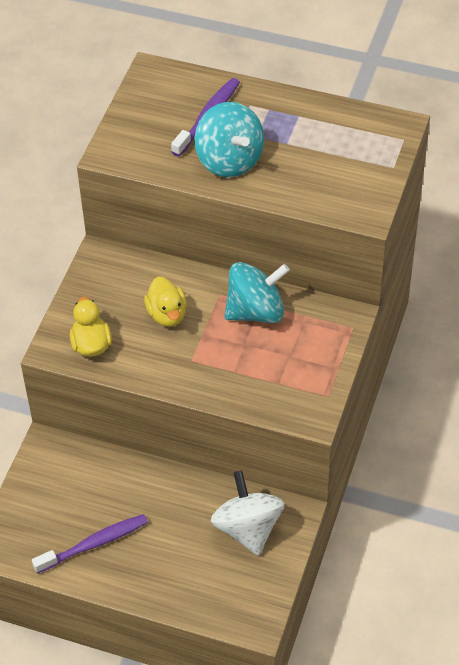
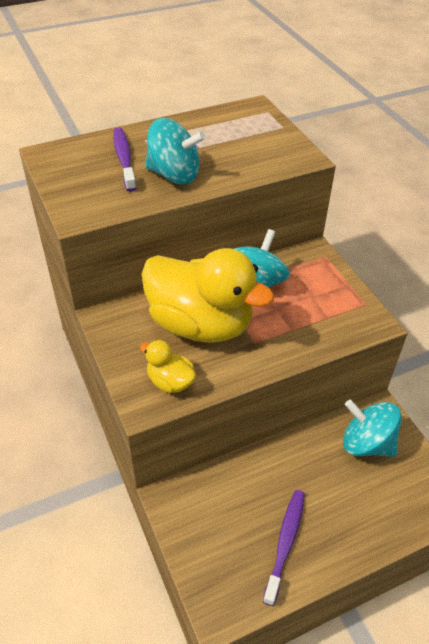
camera: 45 degrees left, 5 degrees down
yellow duck [144,276,187,327] -> yellow duck [142,248,275,343], size x2.29
white spinning top [211,471,285,556] -> turquoise spinning top [343,400,402,457]

